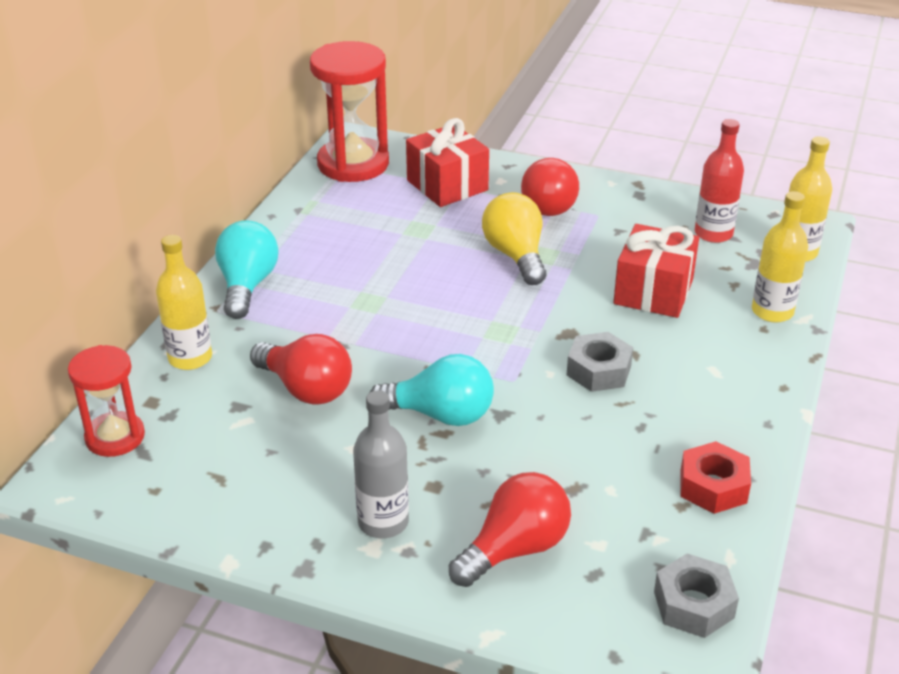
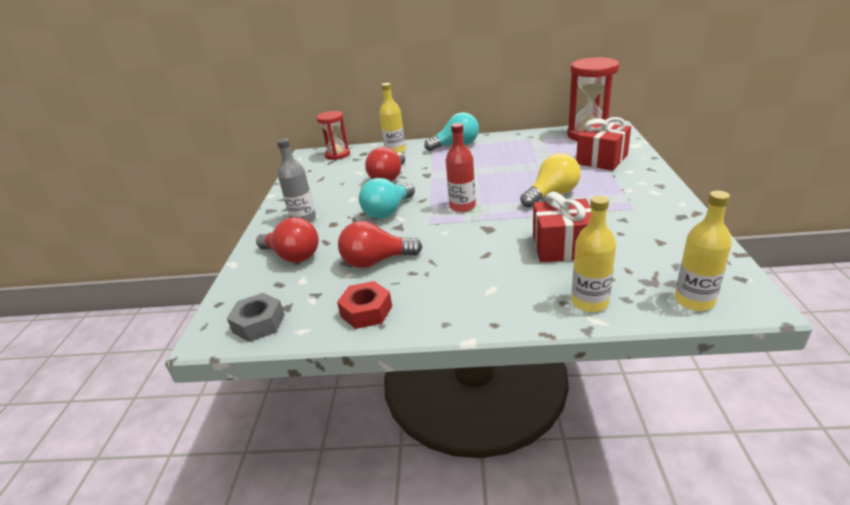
camera: 75 degrees right, 5 degrees down
turquoise light bulb [370,354,494,426] -> turquoise light bulb turned 45 degrees clockwise [359,178,415,219]
red light bulb [521,158,579,216] -> red light bulb moved to [338,221,422,268]
grey nut [567,332,633,392] -> none
red bottle [695,119,744,243] -> red bottle moved to [446,123,476,212]

